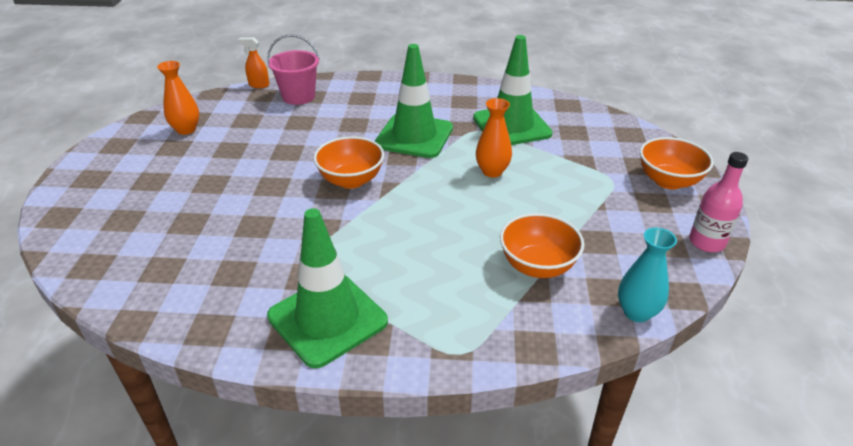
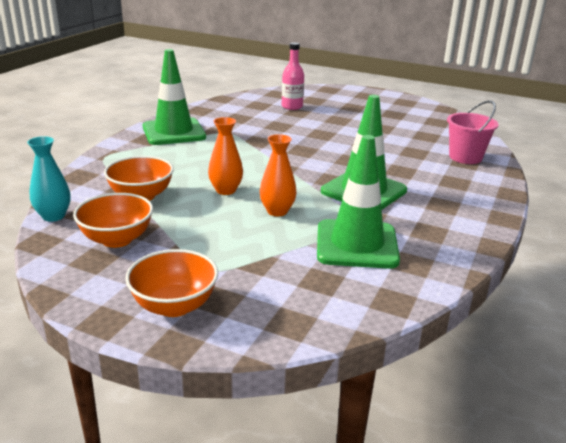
camera: 110 degrees right, 10 degrees down
orange vase [157,61,199,135] -> orange vase moved to [208,117,243,195]
orange spray bottle [238,37,270,88] -> none
orange bowl [313,136,384,189] -> orange bowl moved to [73,193,153,248]
pink bottle [689,152,748,252] -> pink bottle moved to [282,42,304,110]

